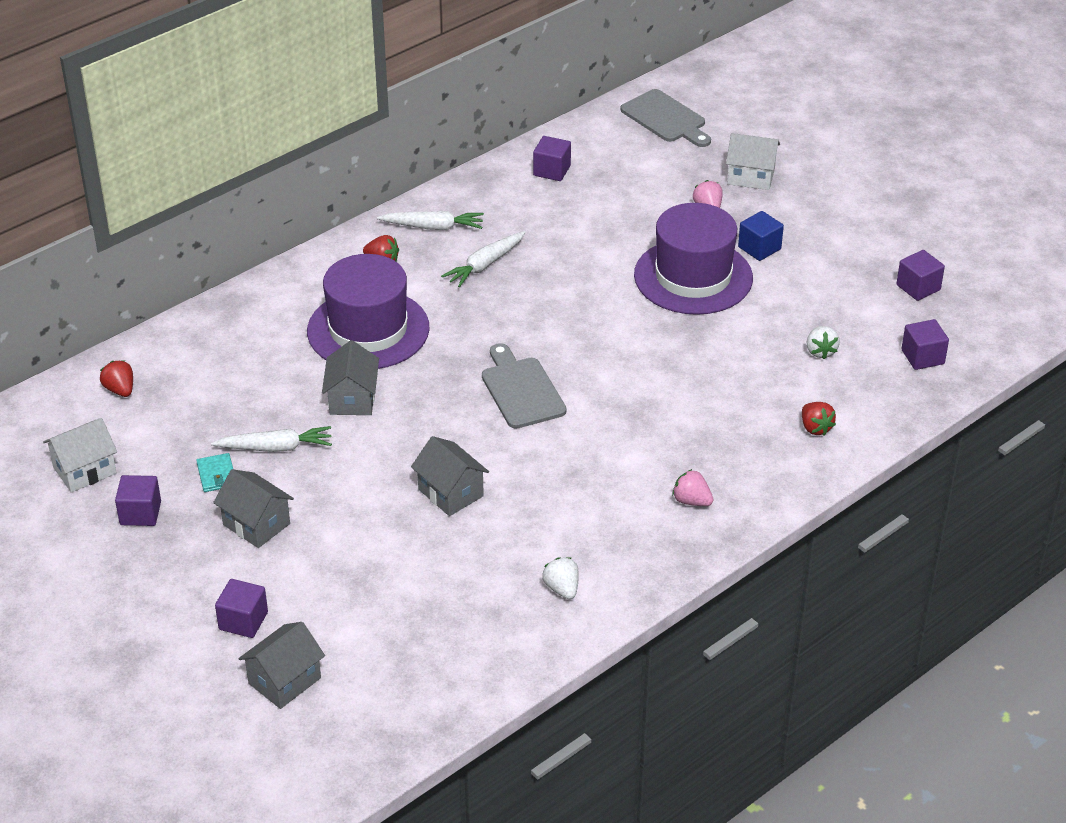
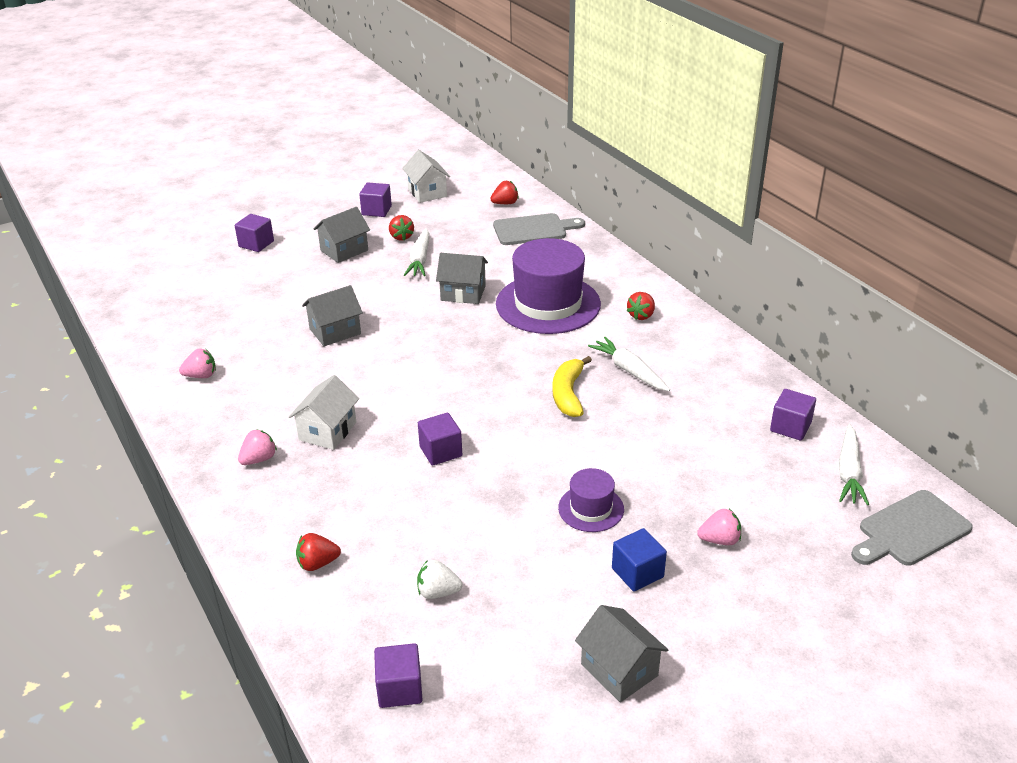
camera: 100 degrees right, 5 degrees down
turquoise wallet [196,453,233,492] -> red strawberry [389,215,414,241]
grey house [239,622,325,709] -> grey house moved to [575,605,668,702]
white carrot [377,211,484,230] -> white carrot moved to [839,424,869,505]
grey cutting board [482,343,566,429] -> grey cutting board moved to [493,213,585,245]
white strawberry [542,557,579,599] -> pink strawberry [179,349,216,378]
purple hat [634,203,753,315] -> purple hat [558,468,624,532], size x0.49
white house [726,133,780,190] -> white house moved to [289,375,359,450]
purple cube [896,250,945,301] -> purple cube moved to [418,413,462,466]
none -> yellow banana [552,356,592,417]

